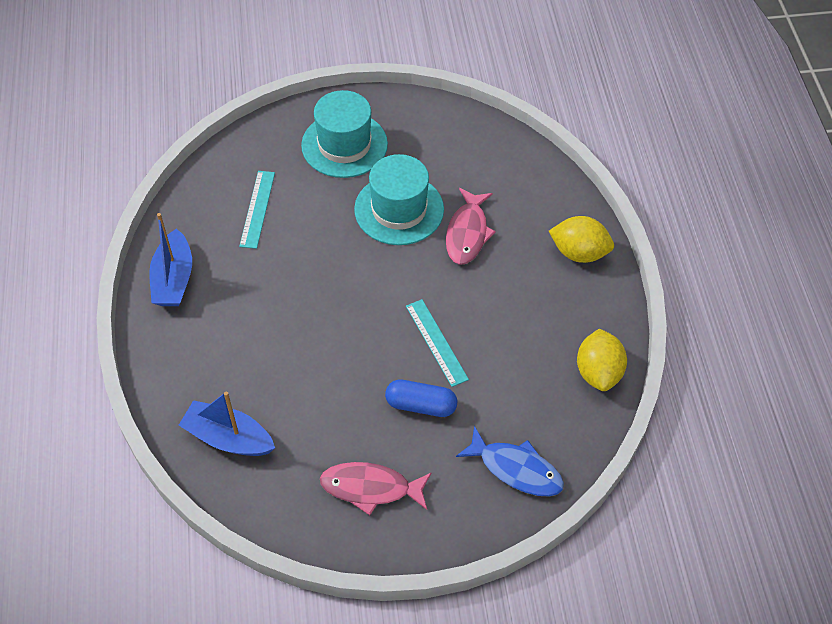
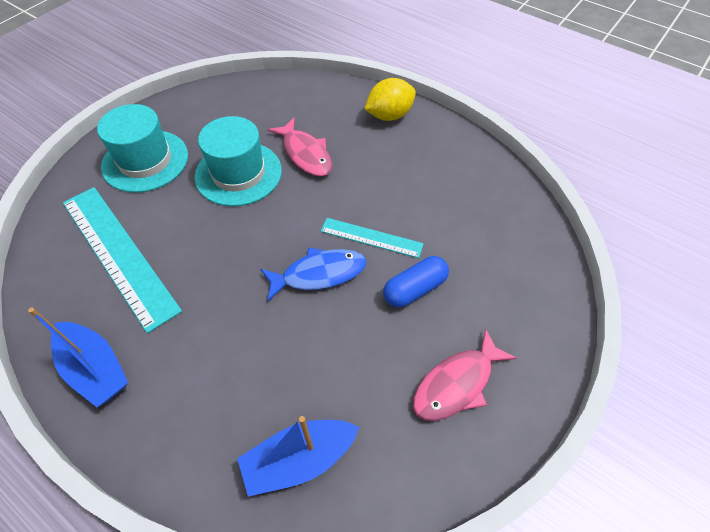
camera: 45 degrees left, 0 degrees up
turquoise ruler [239,171,275,249] -> turquoise ruler [63,187,182,333], size x1.89
blue fish [456,426,564,497] -> blue fish moved to [260,248,366,301]
yellow lemon [577,329,627,391] -> none

